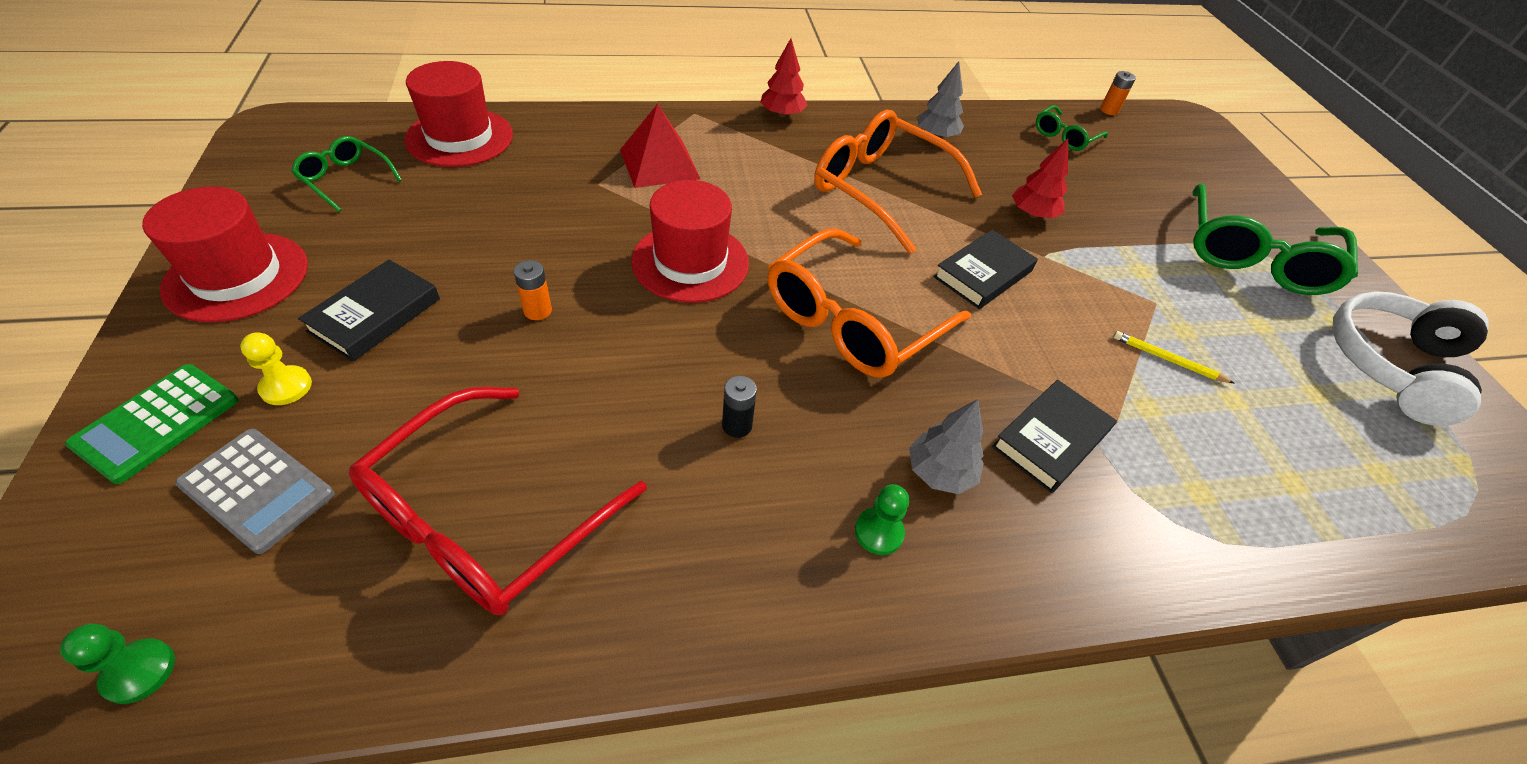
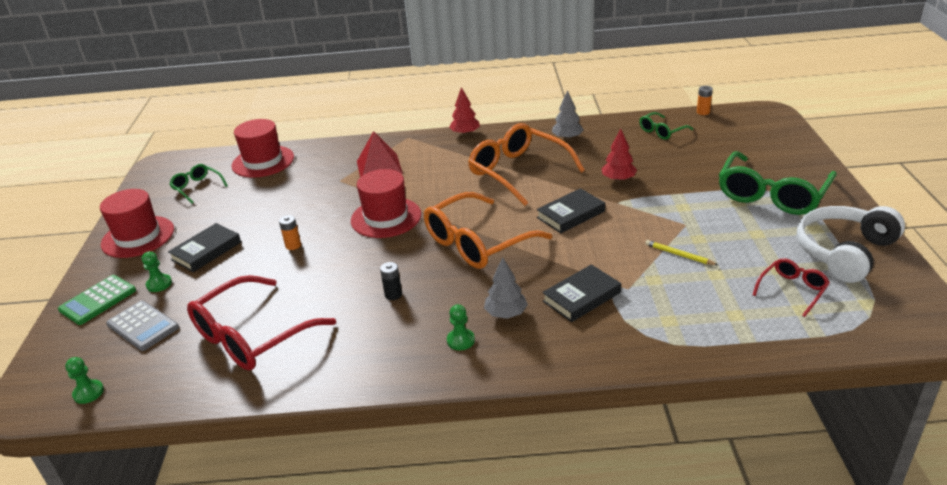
camera: 15 degrees right, 15 degrees down
yellow pawn [240,332,312,405] -> green pawn [142,251,172,292]
none -> red glasses [753,258,830,317]

